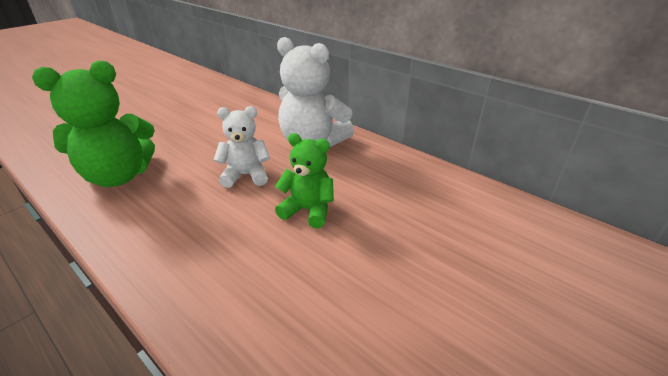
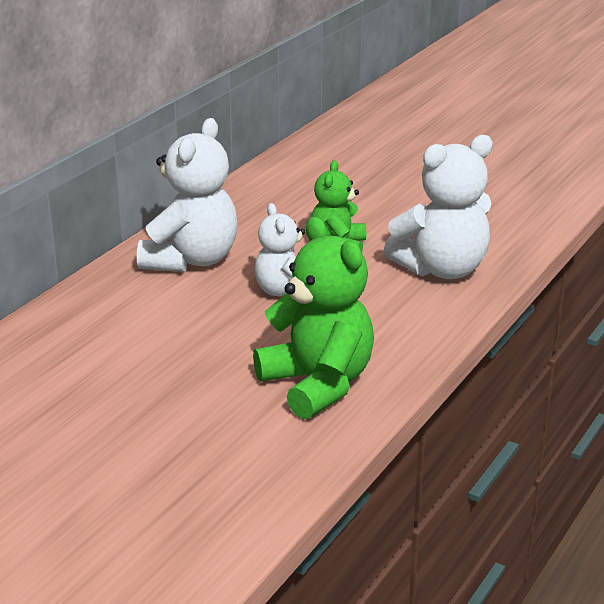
camera: 100 degrees left, 5 degrees down
none -> white teddy bear [384,135,493,279]

